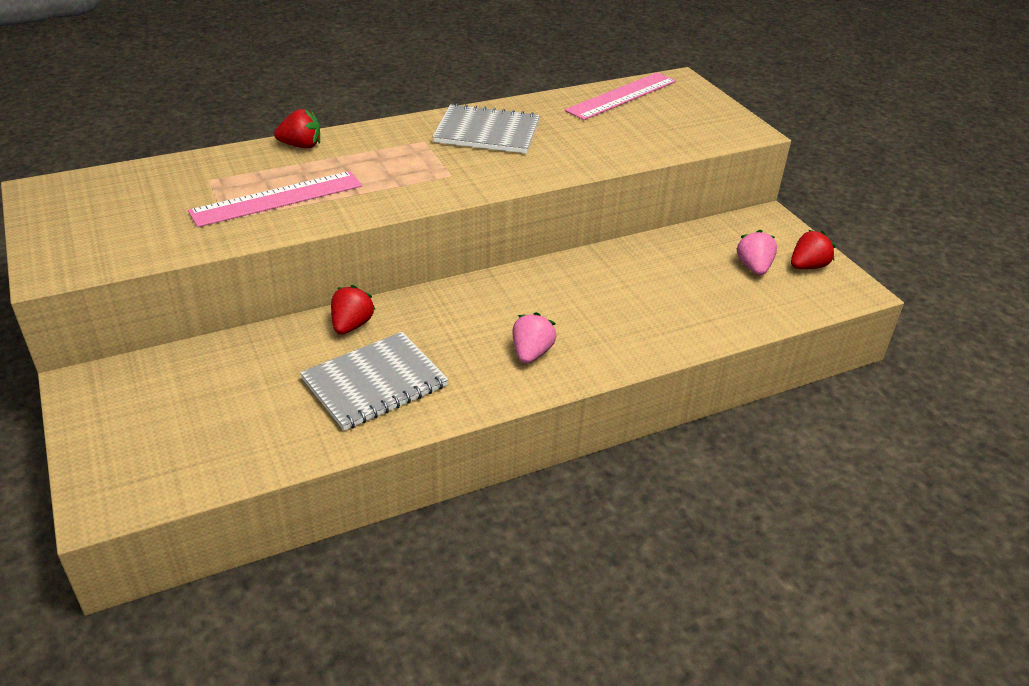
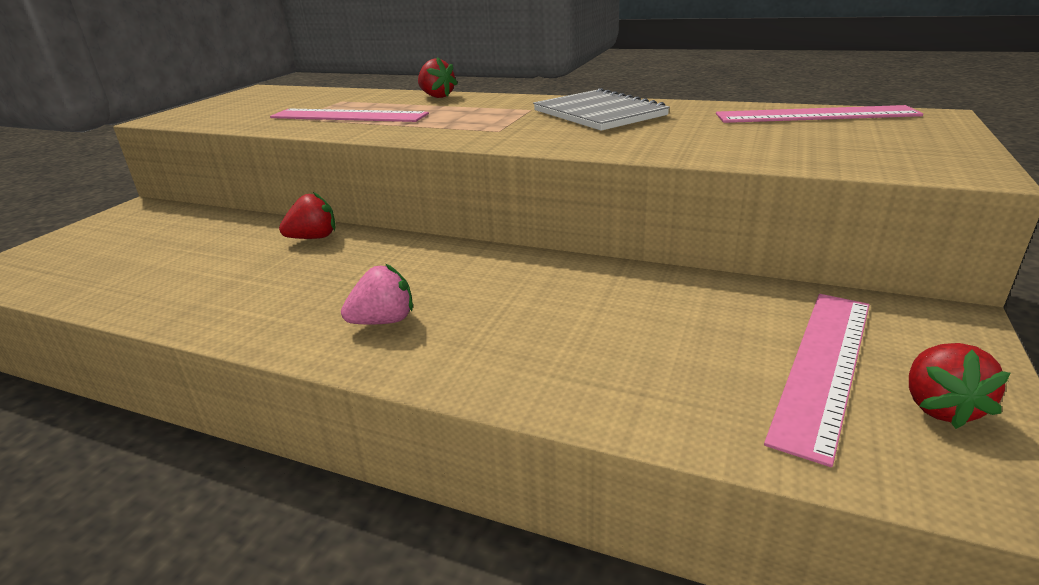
camera: 50 degrees right, 10 degrees down
grey notebook [300,332,449,431] -> none
pink strawberry [737,230,777,275] -> pink ruler [764,294,869,467]
red strawberry [791,230,836,269] -> red strawberry turned 90 degrees clockwise [909,343,1010,429]

